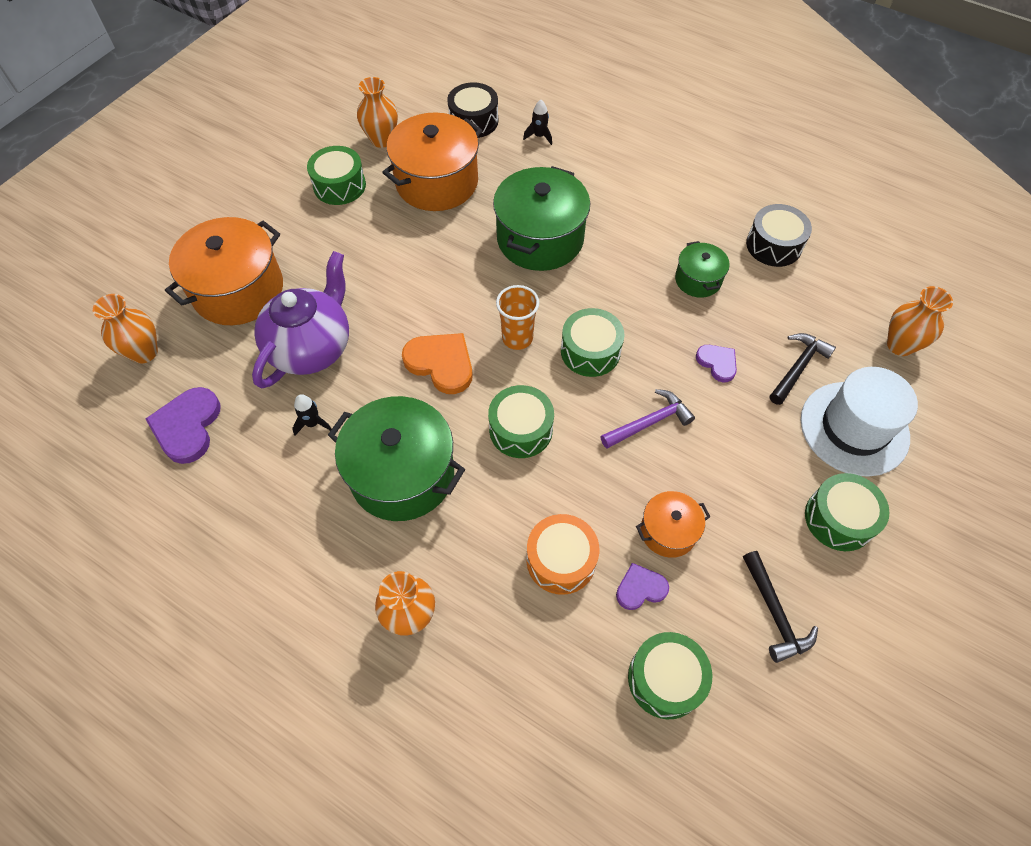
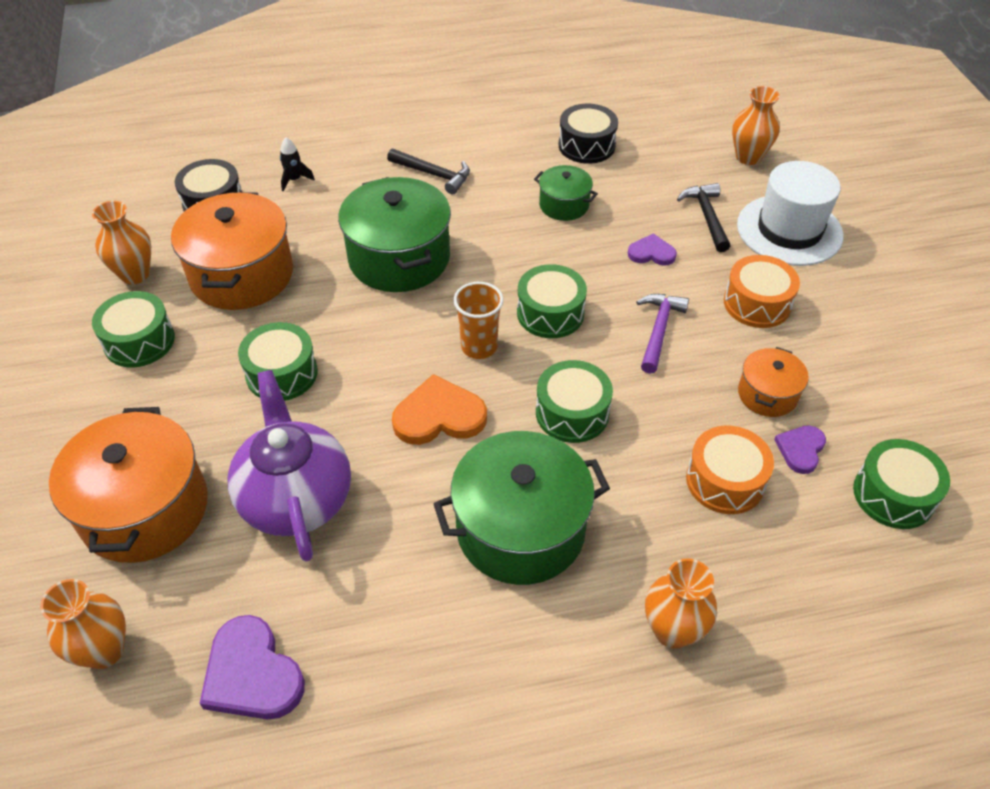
camera: 45 degrees left, 10 degrees down
black rocket [292,394,331,436] -> none
black hammer [743,551,818,663] -> black hammer moved to [387,149,470,194]
green drum [805,473,890,551] -> green drum moved to [238,322,318,401]
none -> orange drum [724,255,800,328]

